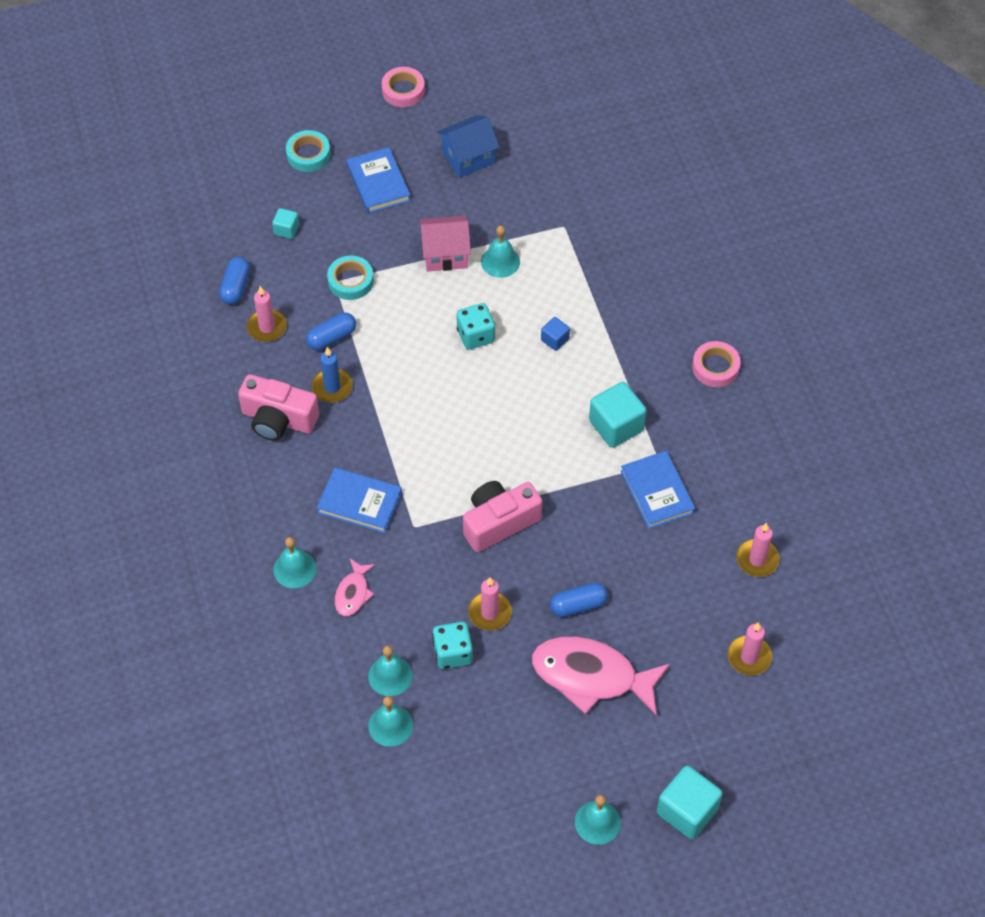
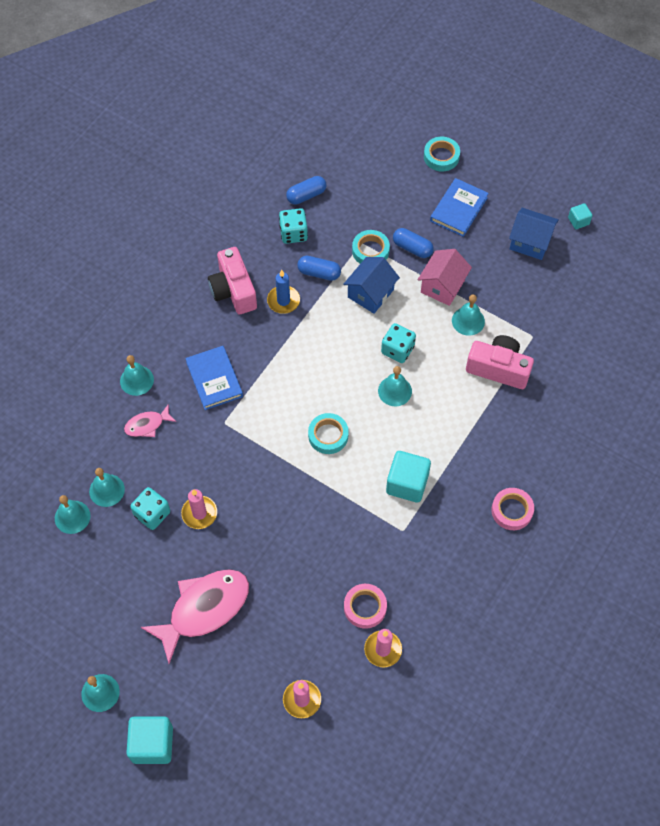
camera: 50 degrees right, 5 degrees up
pink candle [247,286,287,342] -> turquoise dice [279,208,308,244]
turquoise cube [272,208,299,239] -> turquoise cube moved to [568,203,592,229]
pink tape [382,67,425,107] -> pink tape moved to [344,584,387,629]
pink house [419,215,471,272] -> pink house turned 75 degrees clockwise [418,249,472,306]
pink camera [463,481,542,552] -> pink camera moved to [466,335,534,389]
pink fish [532,637,670,716] -> pink fish turned 75 degrees clockwise [141,569,249,664]
blue cube [541,317,570,351] -> none
blue capsule [550,582,608,617] -> blue capsule moved to [393,228,434,258]
blue book [621,451,696,529] -> none
none -> turquoise tape [308,413,349,454]
none -> blue house [343,257,400,314]
none -> turquoise bell [378,366,412,406]

